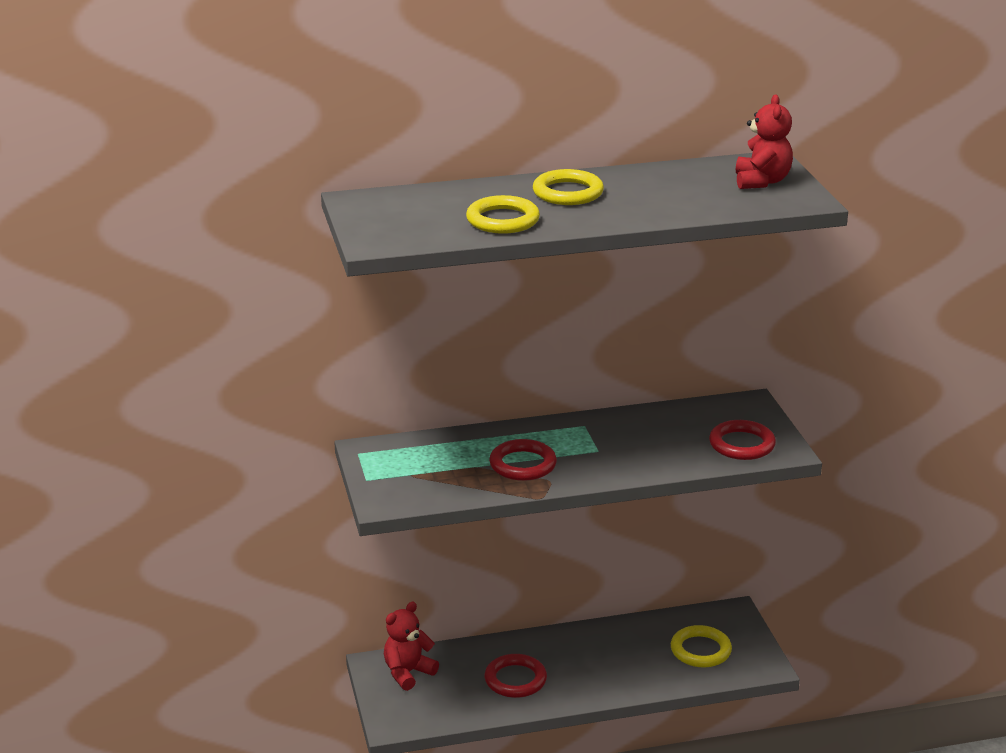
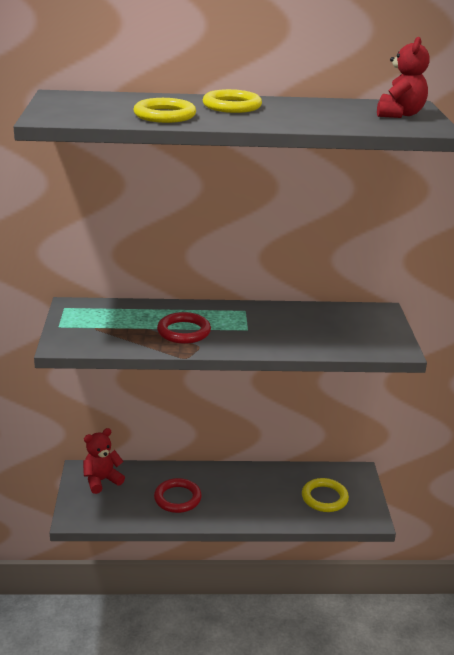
camera: 10 degrees right, 0 degrees up
red ring [709,420,776,460] -> none

